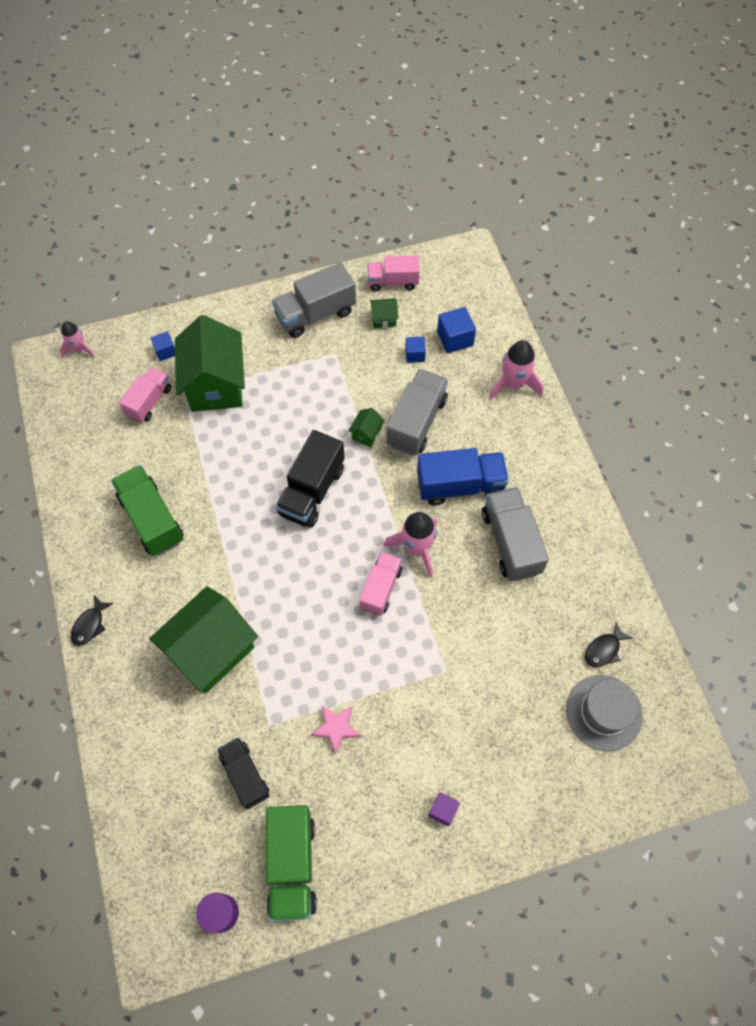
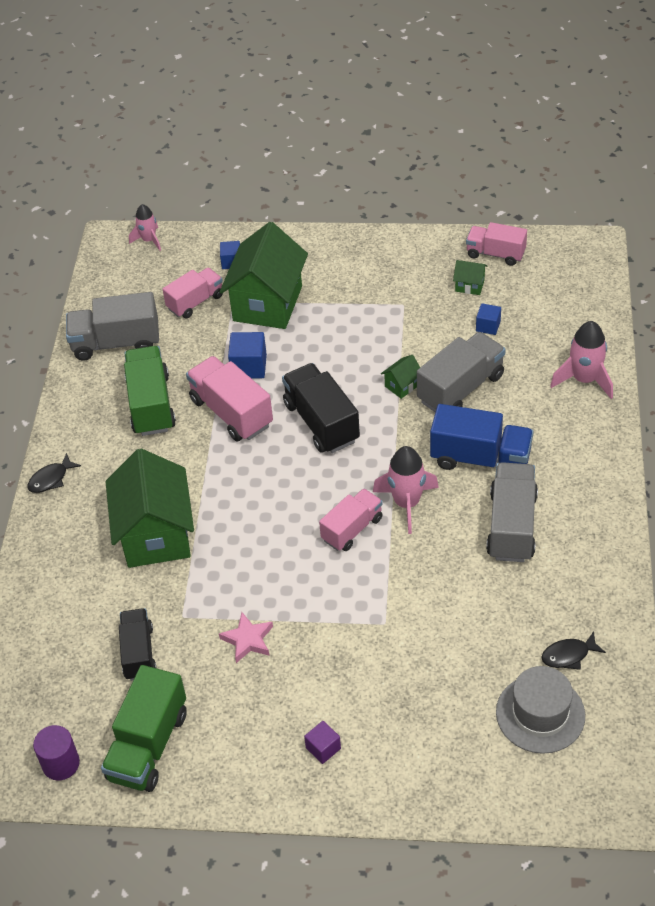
camera: 25 degrees right, 15 degrees down
green house [149,586,258,693] -> green house turned 75 degrees counterclockwise [106,448,194,568]
grey truck [272,262,356,338] -> grey truck moved to [66,292,159,361]
black truck [275,430,345,528] -> black truck turned 105 degrees clockwise [282,363,360,453]
blue cube [437,307,476,353] -> blue cube moved to [228,332,267,378]
none -> pink truck [186,356,273,442]

